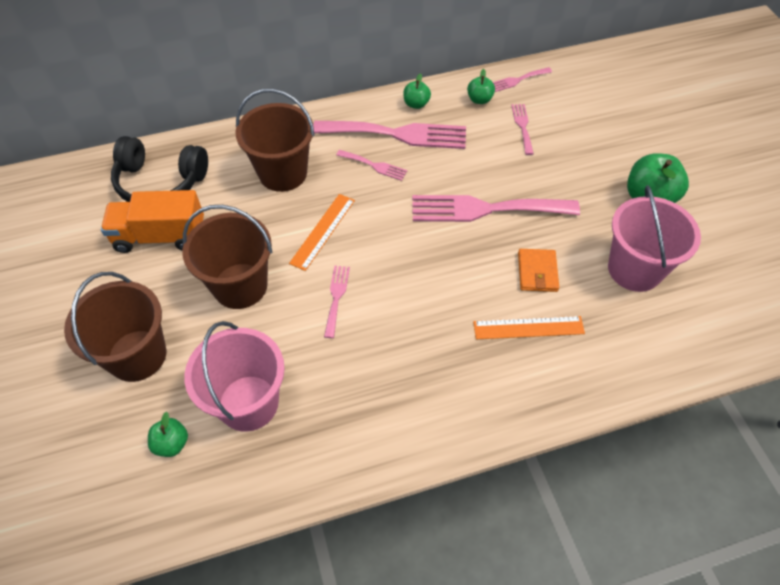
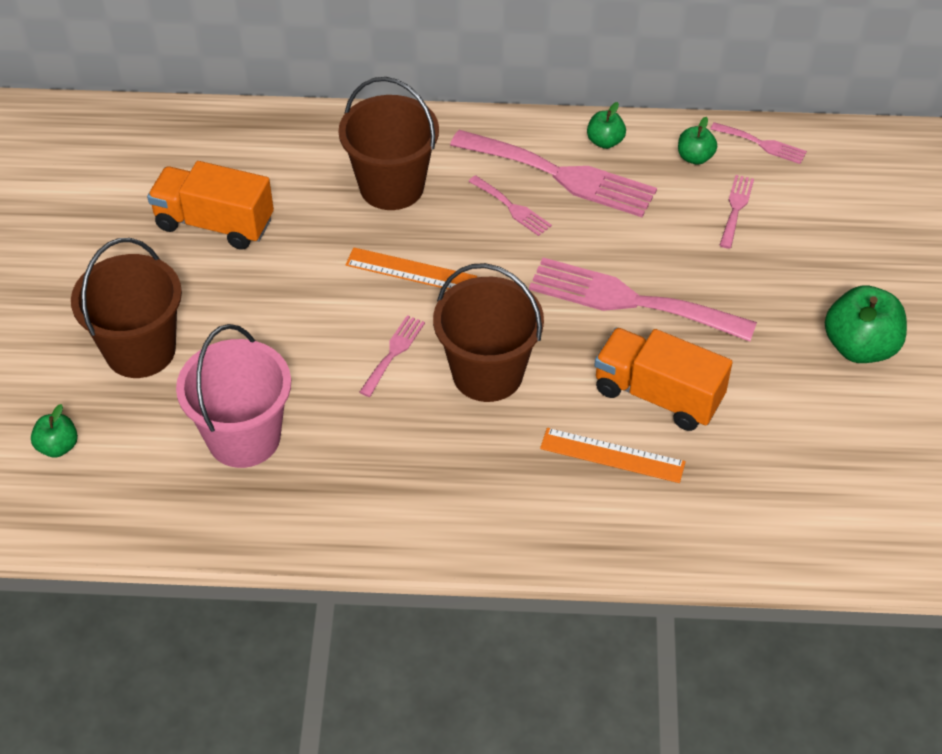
camera: 20 degrees right, 5 degrees down
black headphones [111,136,208,202] -> none
green apple [148,412,188,457] -> green apple moved to [31,404,78,458]
brown bucket [182,205,272,309] -> brown bucket moved to [433,263,544,402]
orange ruler [289,194,355,271] -> orange ruler turned 60 degrees clockwise [345,247,477,290]
pink fork [493,67,552,92] -> pink fork turned 150 degrees counterclockwise [710,122,807,164]
orange wallet [518,249,559,292] -> orange truck [594,328,732,431]
pink bucket [608,185,701,292] -> none

